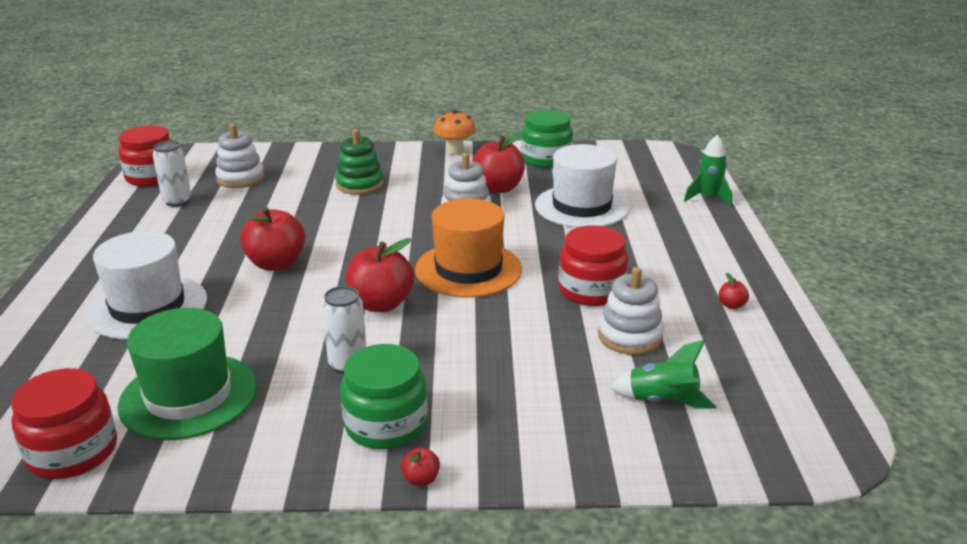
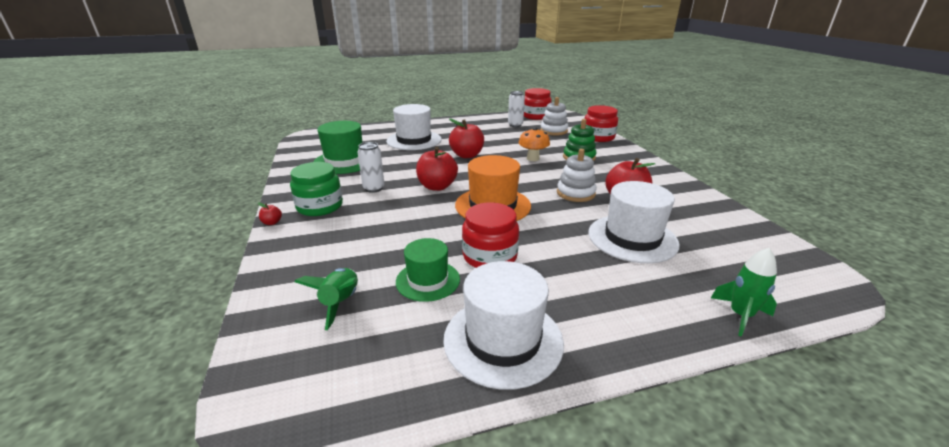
camera: 75 degrees right, 0 degrees up
red jar [11,368,117,479] -> red jar moved to [585,105,618,142]
orange mushroom [434,110,476,155] -> orange mushroom moved to [519,127,550,161]
green jar [521,110,573,168] -> none
white stacking toy [598,267,664,355] -> green hat [396,238,460,302]
red apple [718,273,749,309] -> white hat [443,261,564,390]

